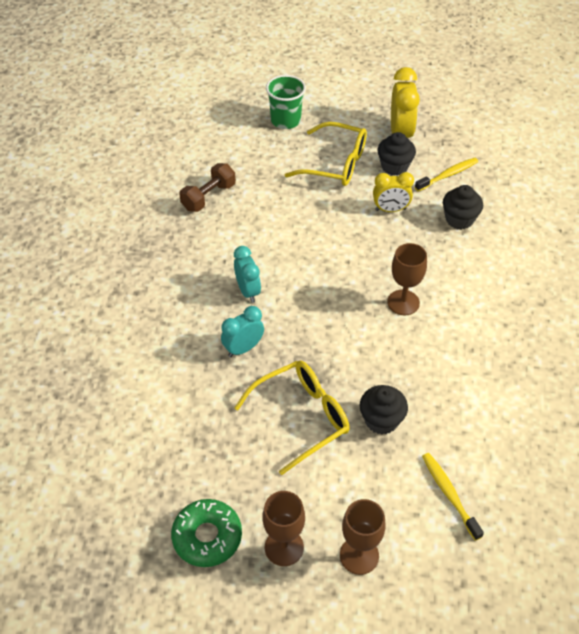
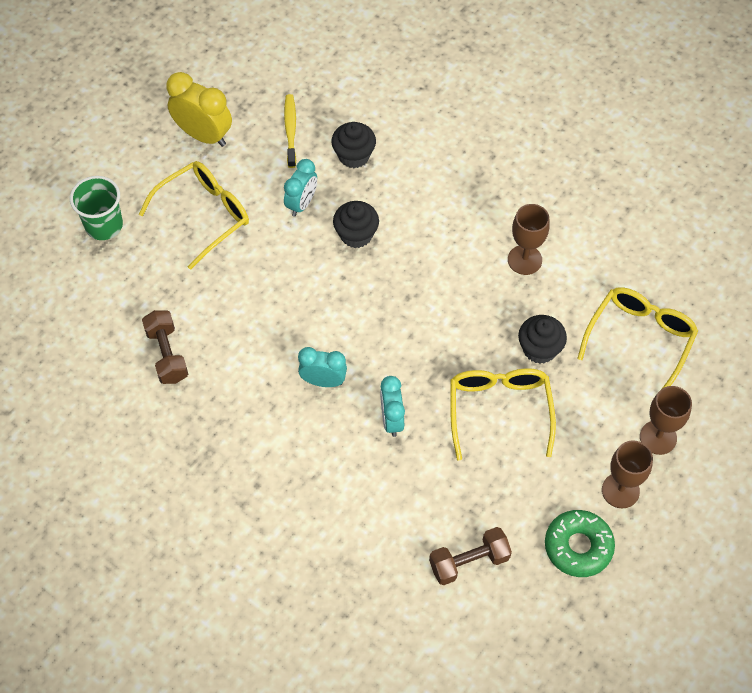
camera: 60 degrees left, 10 degrees up
yellow clock [373,172,414,212] -> turquoise clock [284,159,317,217]
black cupcake [378,132,416,176] -> black cupcake moved to [333,201,379,248]
brown goblet [387,243,427,315] -> brown goblet moved to [508,204,550,275]
yellow toothbrush [422,453,484,541] -> yellow glasses [577,287,698,389]
none -> brown dumbbell [429,527,512,585]

